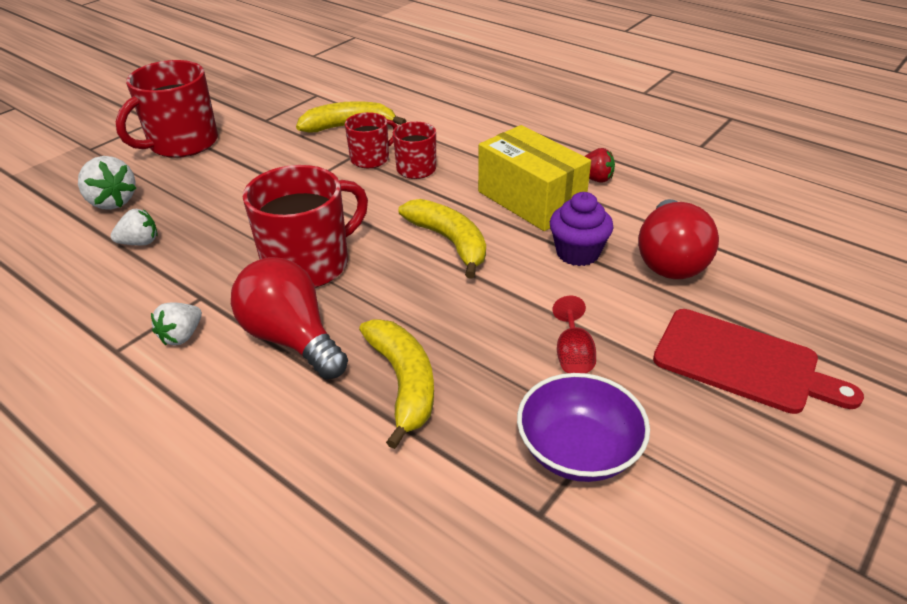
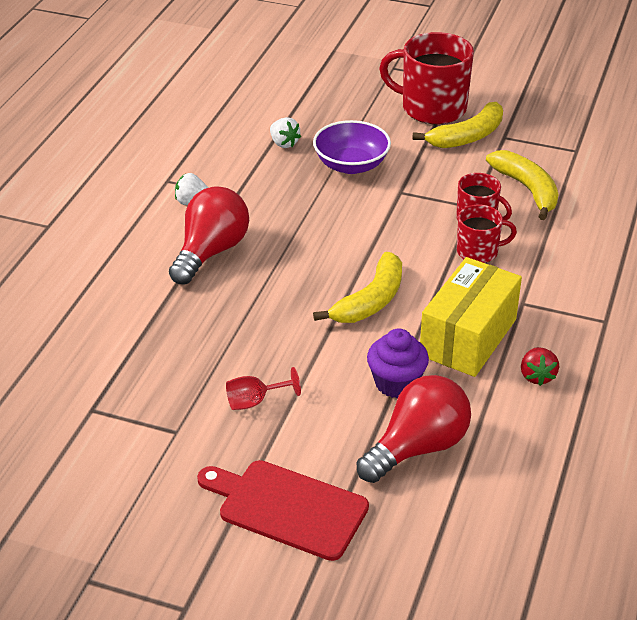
camera: 70 degrees right, 0 degrees up
white strawberry [78,156,136,210] -> none
red mug [243,165,368,288] -> none
yellow banana [359,319,434,449] -> yellow banana moved to [412,102,503,148]
purple bowl [517,373,650,482] -> purple bowl moved to [313,120,391,174]
red light bulb [638,199,719,279] -> red light bulb turned 150 degrees clockwise [357,375,471,483]
red cutting board [653,309,864,414] -> red cutting board turned 105 degrees clockwise [197,460,369,561]

